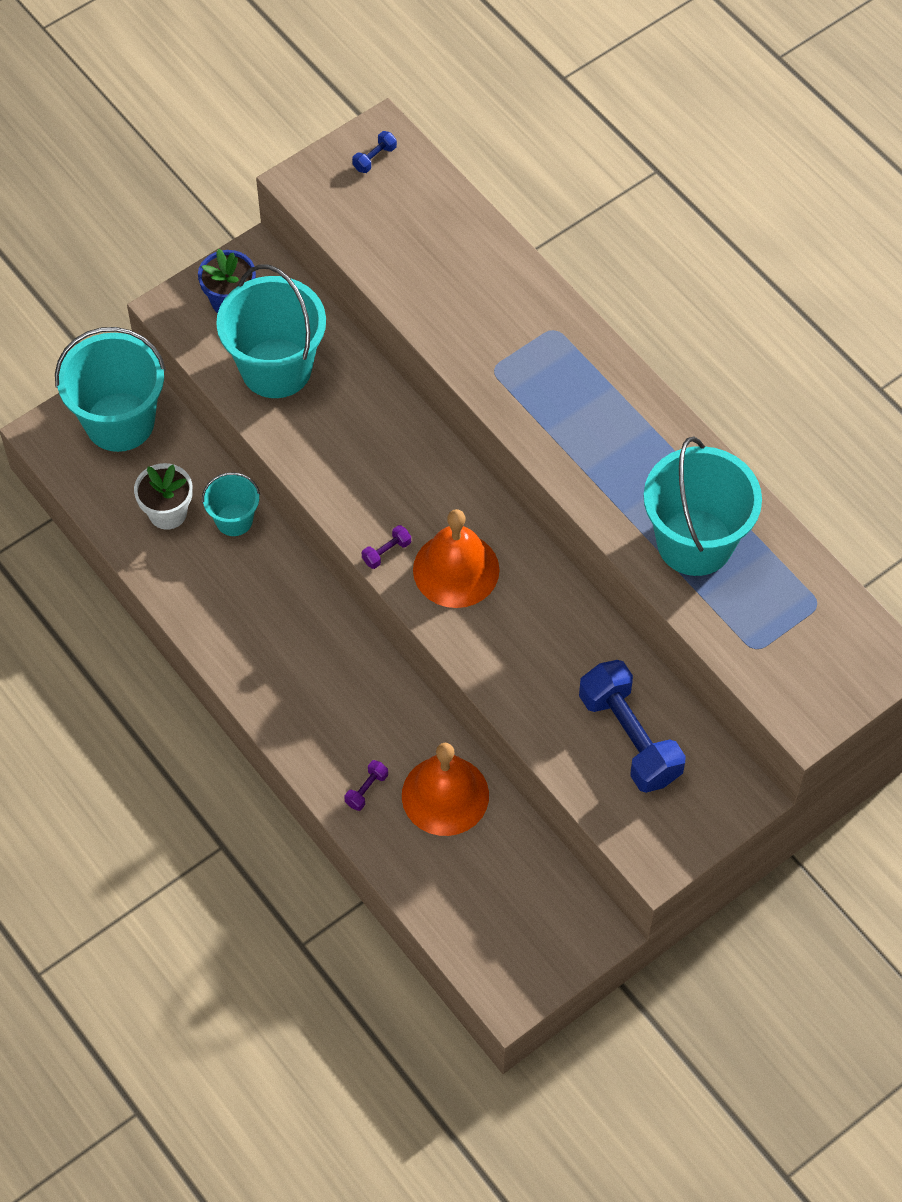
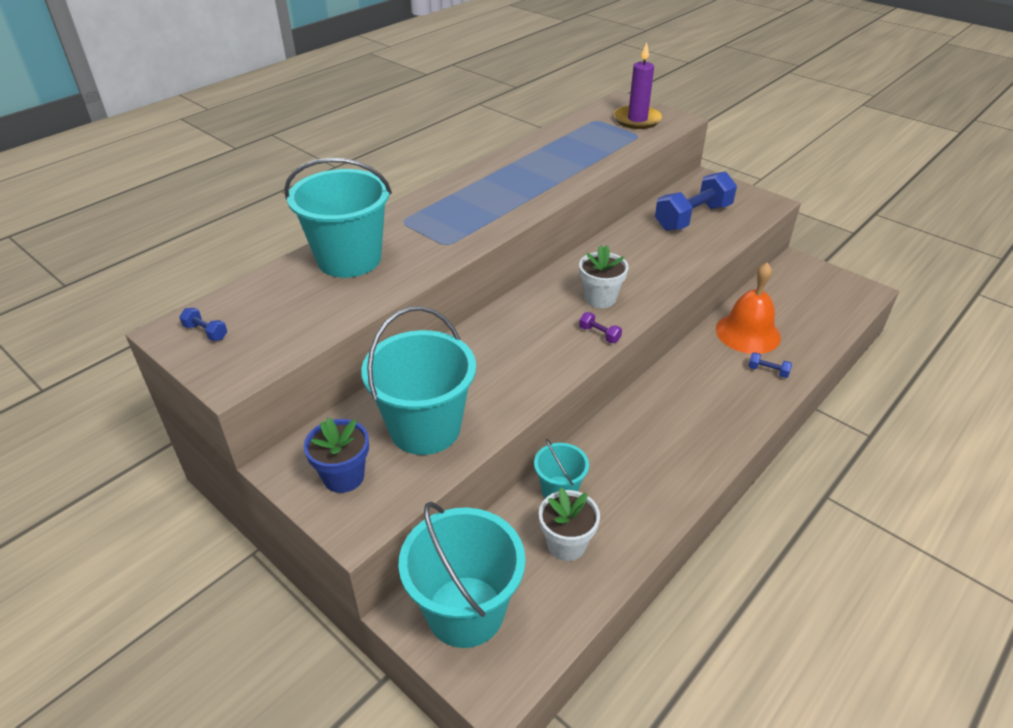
camera: 100 degrees left, 20 degrees down
purple dumbbell [345,760,388,811] -> blue dumbbell [748,352,792,378]
orange bell [413,509,499,608] -> white flower pot [579,245,629,308]
turquoise bucket [644,437,762,576] -> turquoise bucket moved to [284,158,392,278]
none -> purple candle [614,42,662,129]

